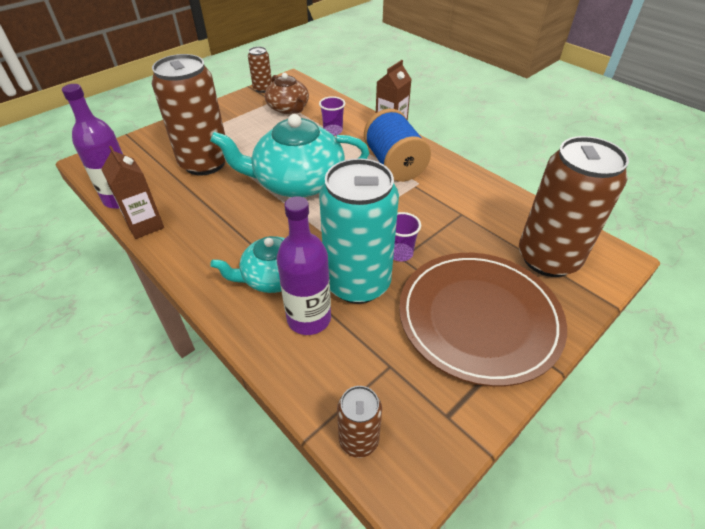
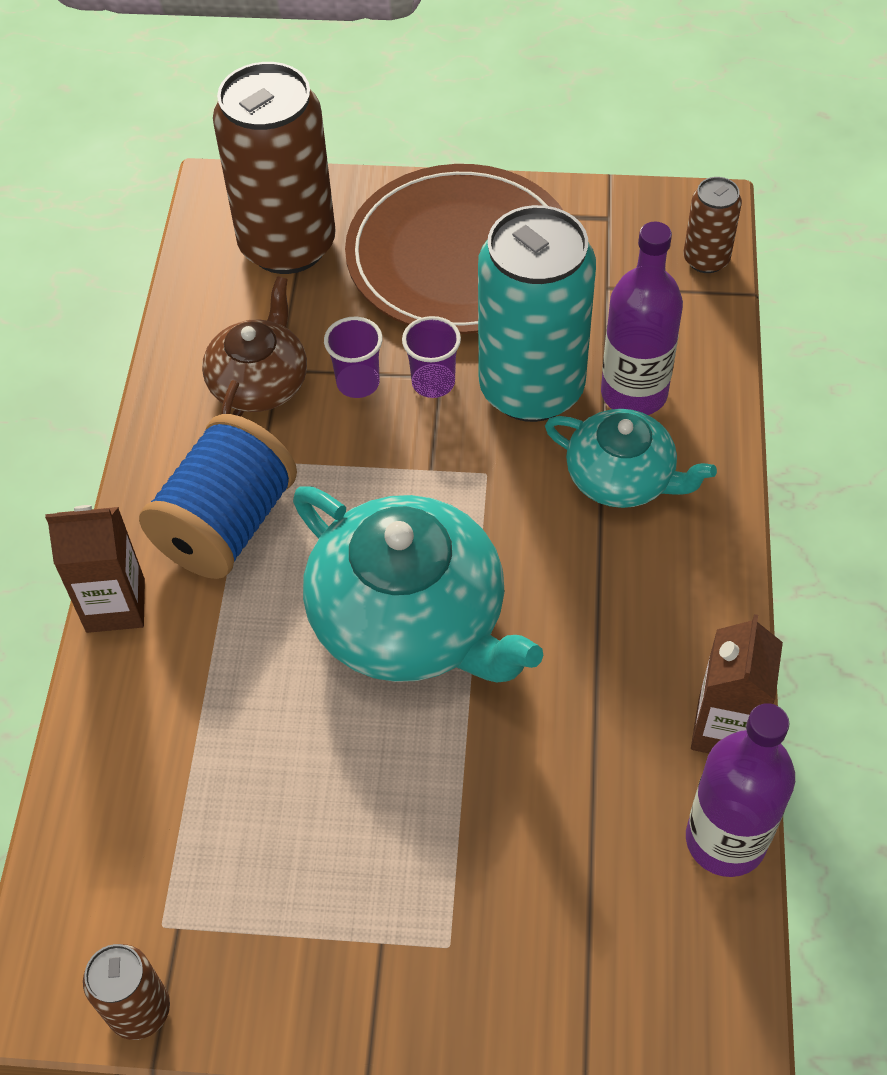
camera: 130 degrees left, 10 degrees up
brown can [152,54,226,175] -> none
brown teapot [265,73,309,114] -> brown teapot moved to [202,276,307,416]
purple cup [319,96,345,136] -> purple cup moved to [324,317,383,398]

